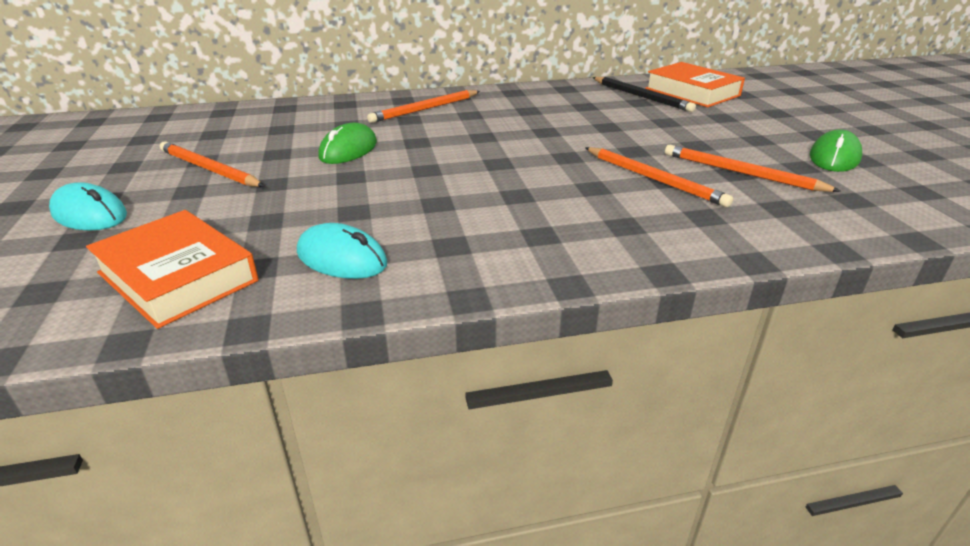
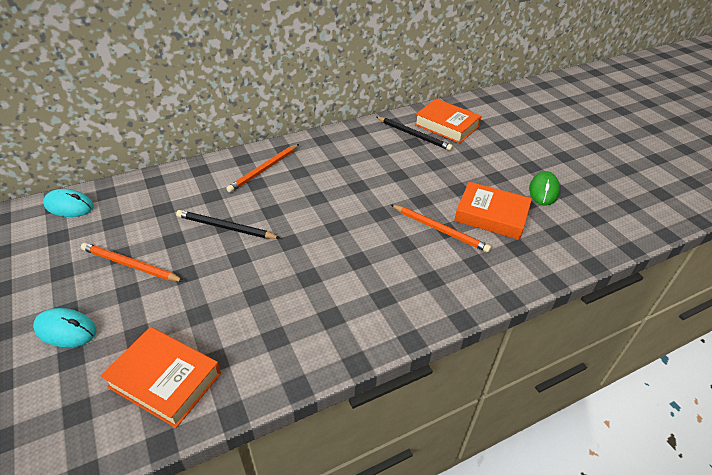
camera: 15 degrees left, 10 degrees up
turquoise mouse [297,223,387,279] -> turquoise mouse moved to [43,189,94,217]
green mouse [318,123,377,164] -> black pencil [176,210,280,239]
orange pencil [665,145,841,192] -> orange book [454,182,532,240]

